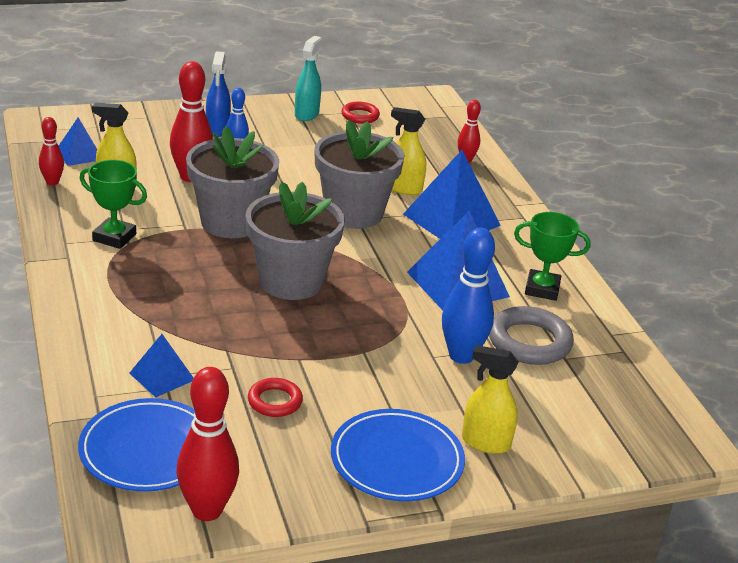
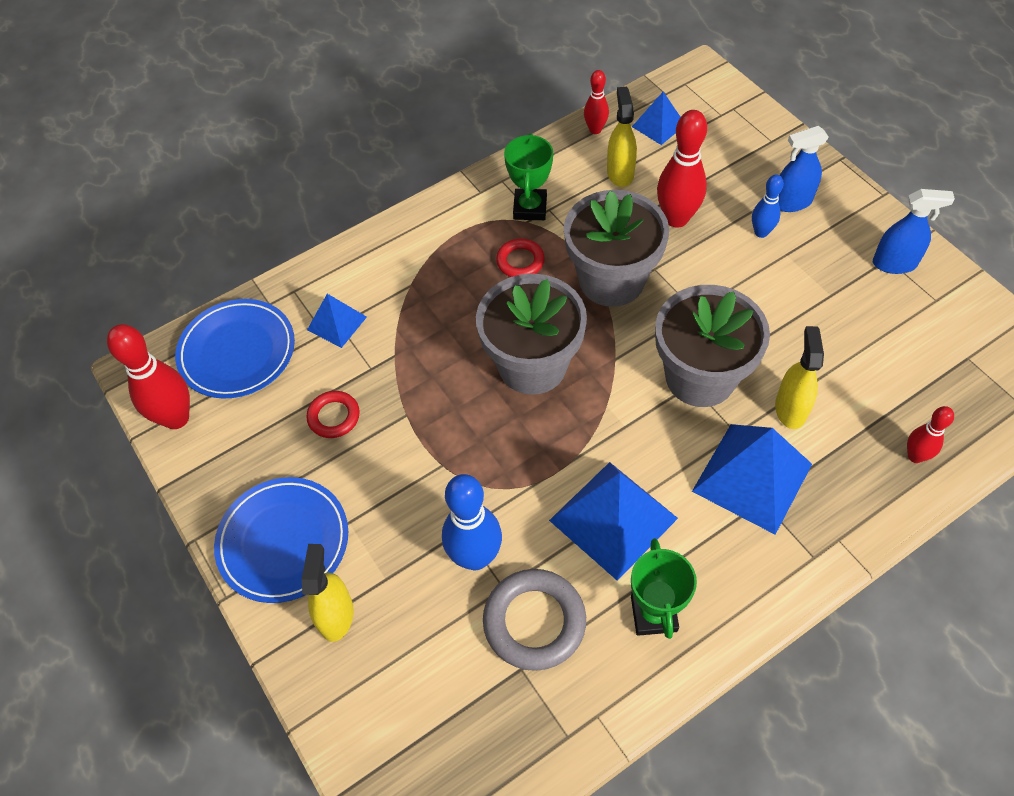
camera: 80 degrees right, 25 degrees up
turquoise spray bottle [295,36,322,121] -> blue spray bottle [873,189,955,274]
red ring [341,102,380,124] -> red ring moved to [496,238,545,277]

